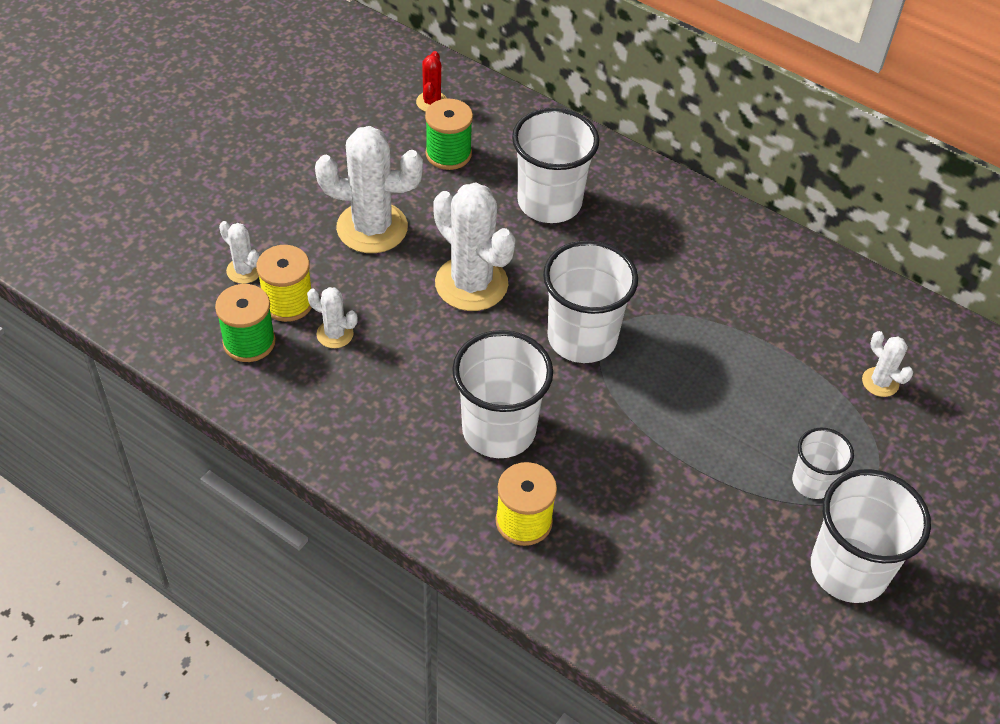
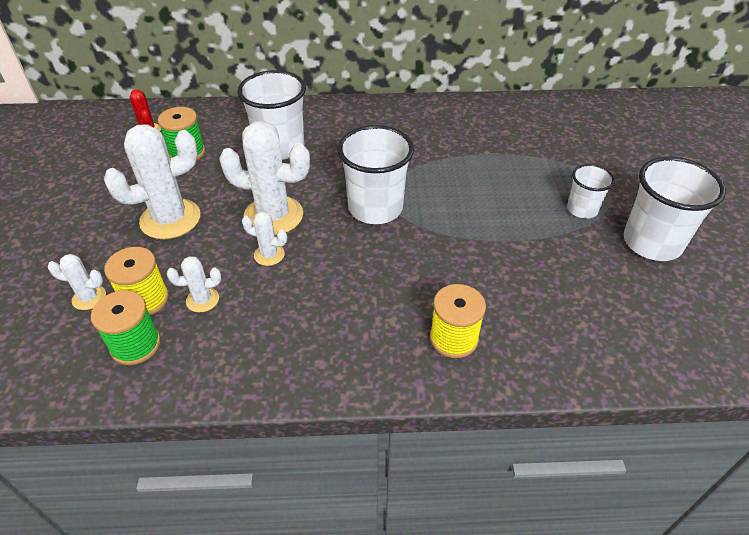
camera: 35 degrees left, 5 degrees down
white cup [452,330,553,458] -> none
white cactus [862,331,913,397] -> white cactus moved to [242,212,287,266]

